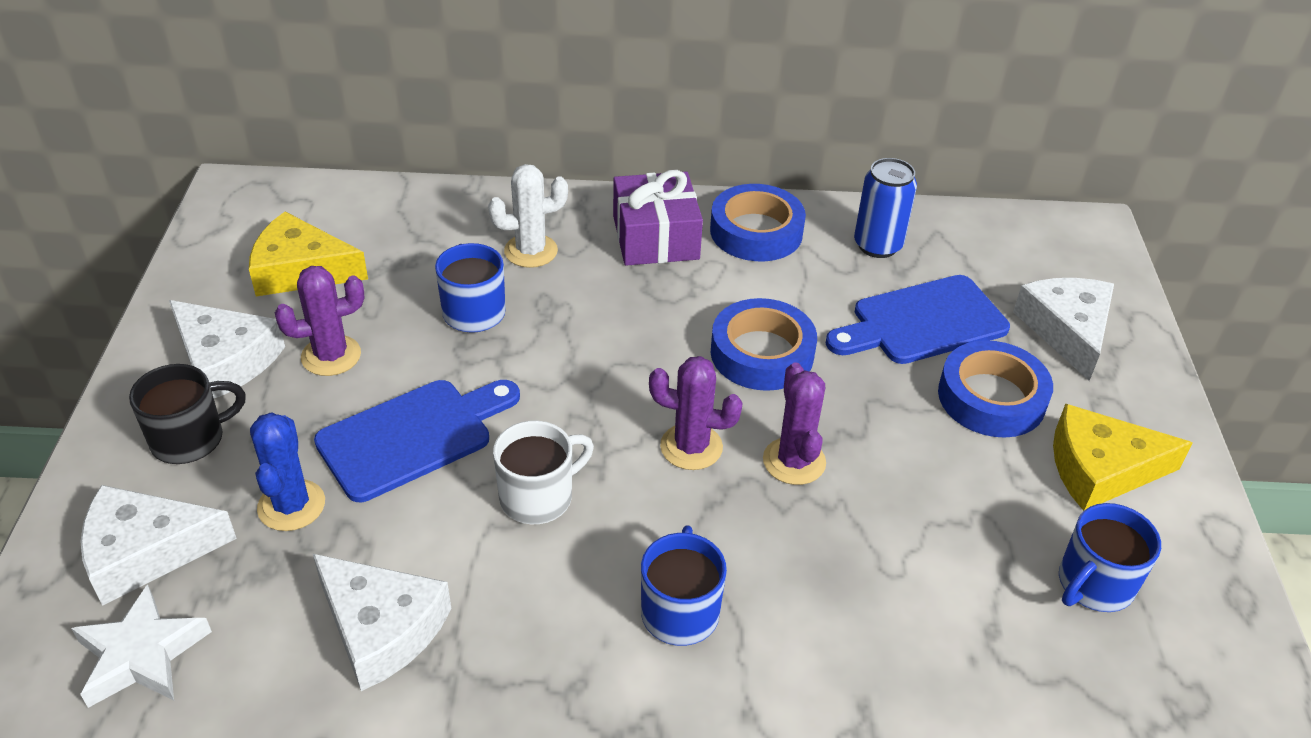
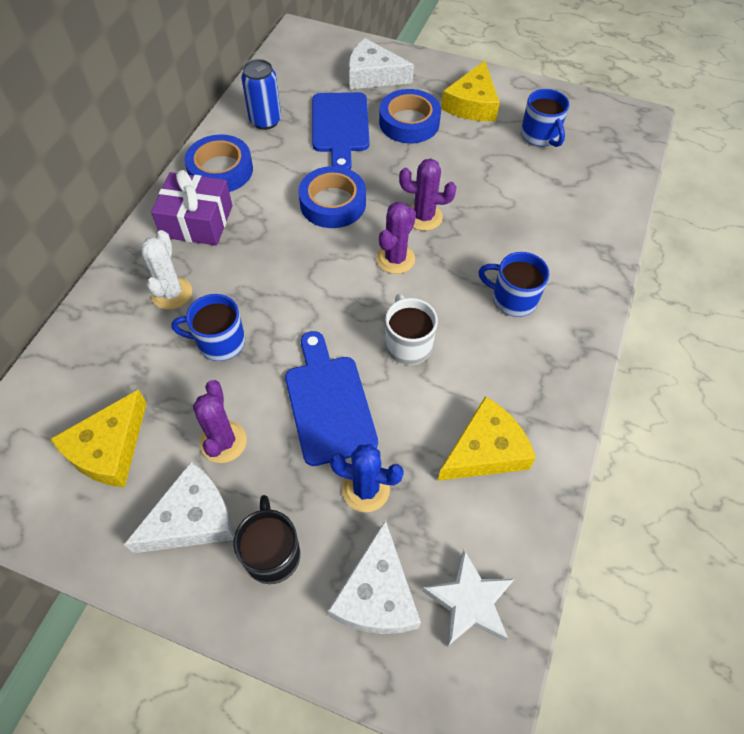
camera: 70 degrees left, 15 degrees up
white cheese [313,554,451,691] -> yellow cheese [438,396,536,481]

